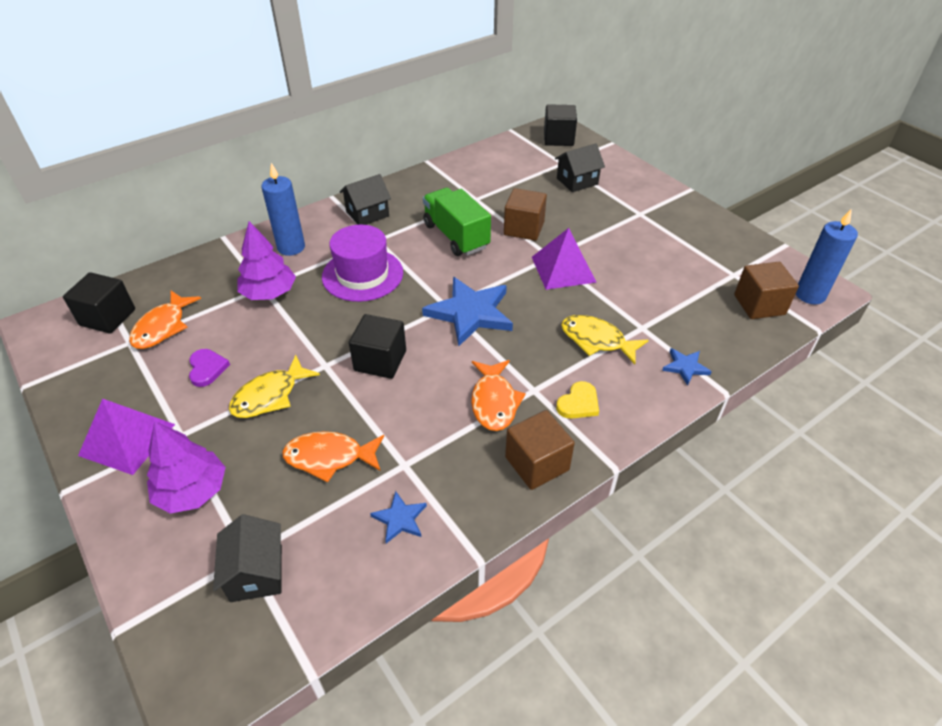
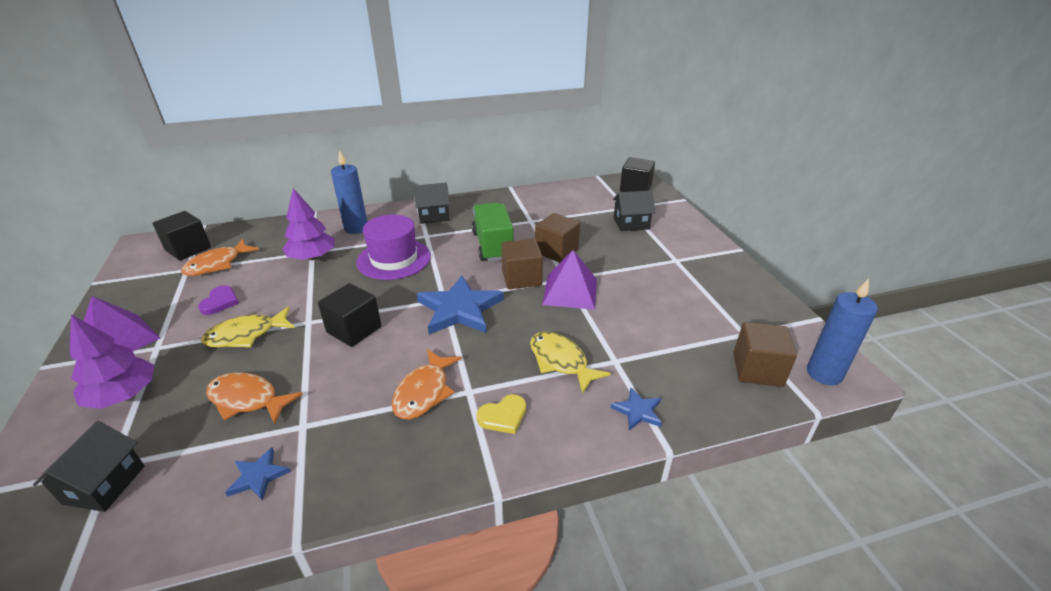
camera: 20 degrees right, 10 degrees down
brown cube [505,410,575,490] -> brown cube moved to [501,239,543,289]

